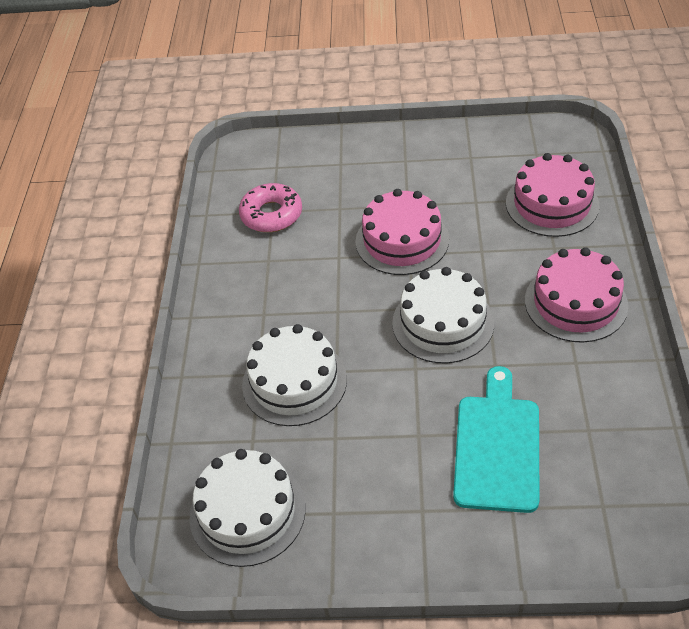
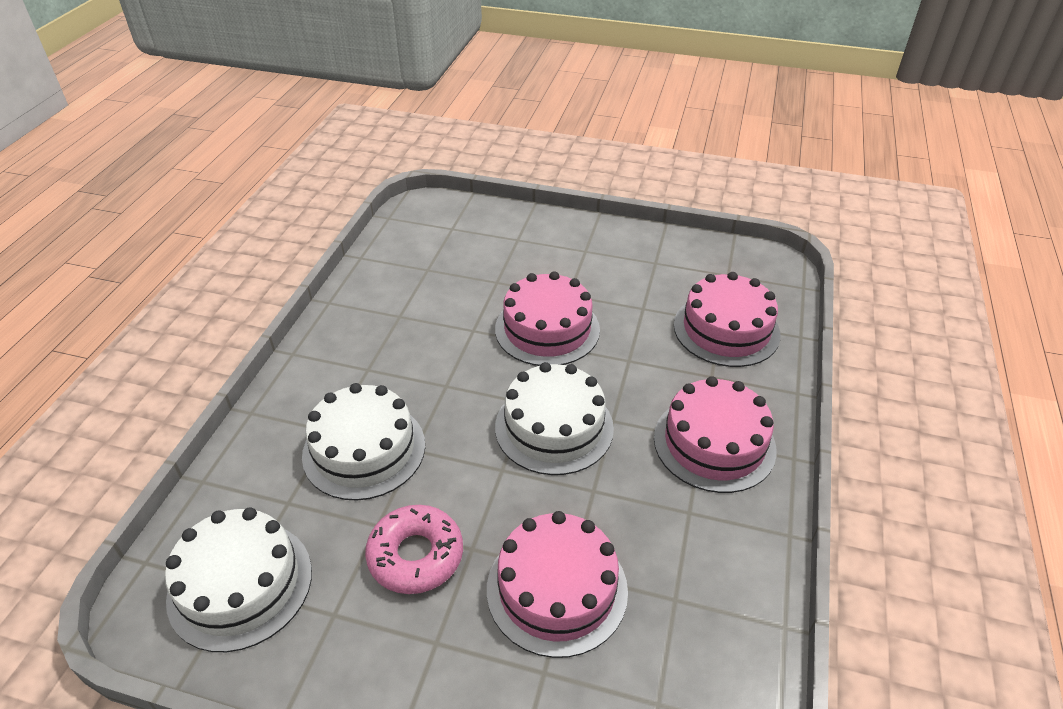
camera: 10 degrees right, 5 degrees down
pink donut [239,183,302,232] -> pink donut moved to [365,505,463,594]
turquoise cutting board [453,366,539,513] -> pink cake [487,511,628,658]

